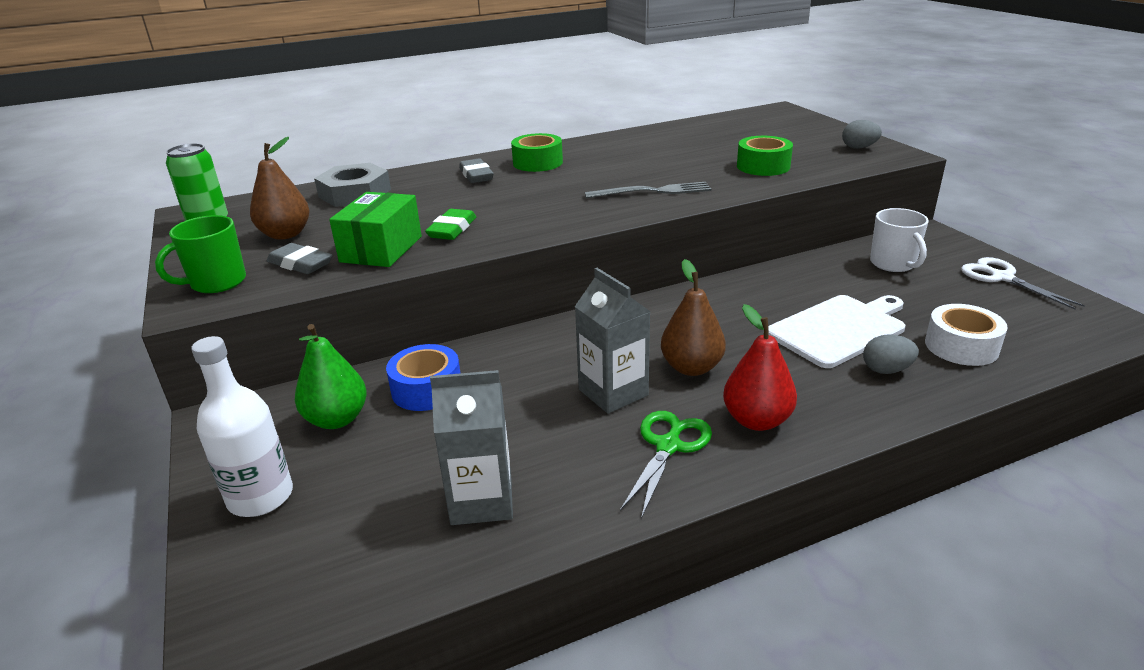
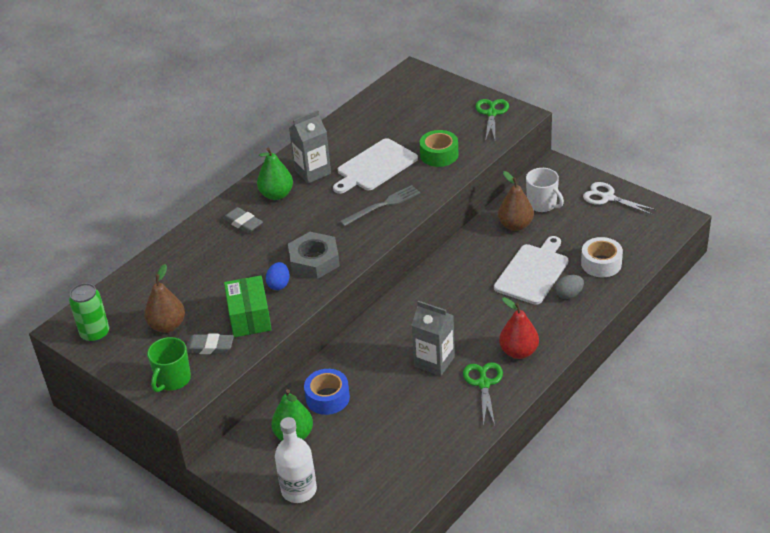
camera: 25 degrees left, 10 degrees up
grey nut [314,163,391,207] -> grey nut moved to [288,232,340,279]
green eraser [425,209,476,240] -> blue egg [266,262,290,290]
grey carton [430,370,513,525] -> grey carton moved to [289,110,331,183]
green tape [511,133,563,172] -> green pear [257,147,293,200]
brown pear [661,259,726,376] -> brown pear moved to [498,171,534,231]
grey egg [842,120,882,149] -> green scissors [475,99,509,141]
none -> white cutting board [333,138,418,194]

